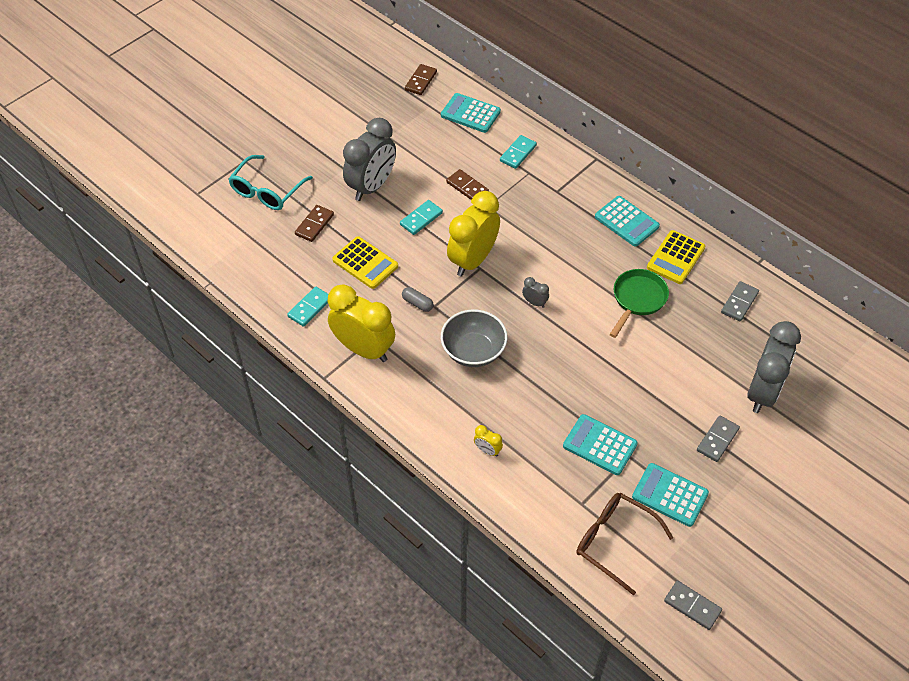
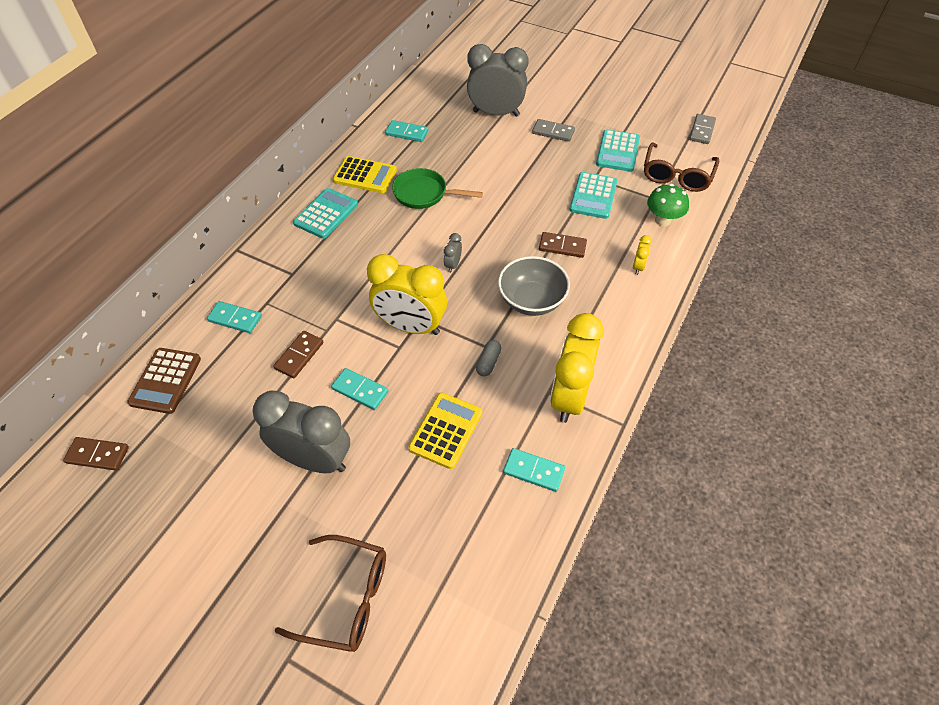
camera: 105 degrees left, 0 degrees up
turquoise glasses [229,155,313,210] -> brown glasses [275,535,386,652]
brown domino [295,205,334,242] -> brown domino moved to [539,232,587,258]
turquoise calculator [441,93,501,133] -> brown calculator [127,348,201,414]
grey domino [721,281,759,322] -> turquoise domino [385,120,428,142]
none -> green mushroom [647,184,689,226]

